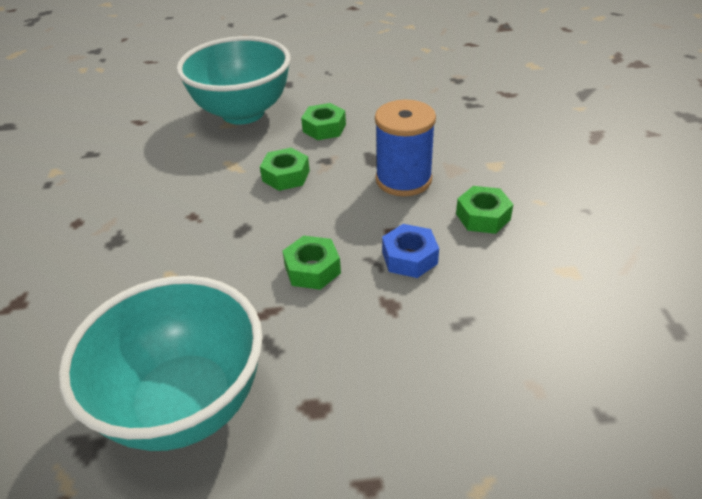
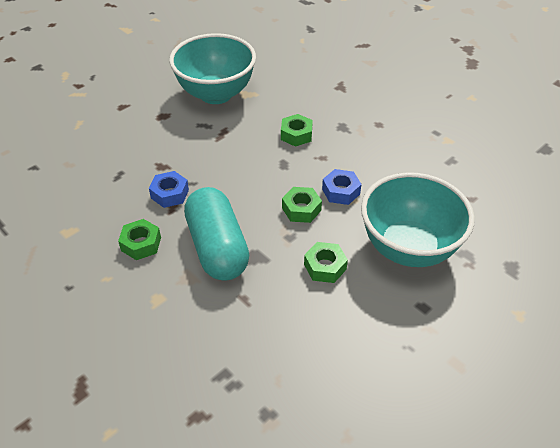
camera: 140 degrees right, 5 degrees up
green nut [283,236,341,290] -> green nut moved to [281,114,313,147]
blue spool [375,99,436,196] -> turquoise capsule [184,187,249,281]
none -> blue nut [322,169,362,205]

